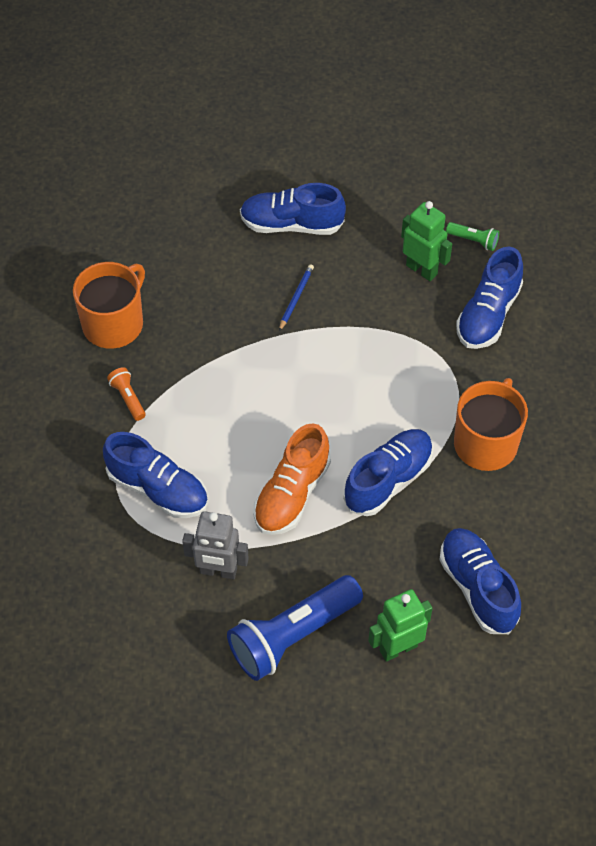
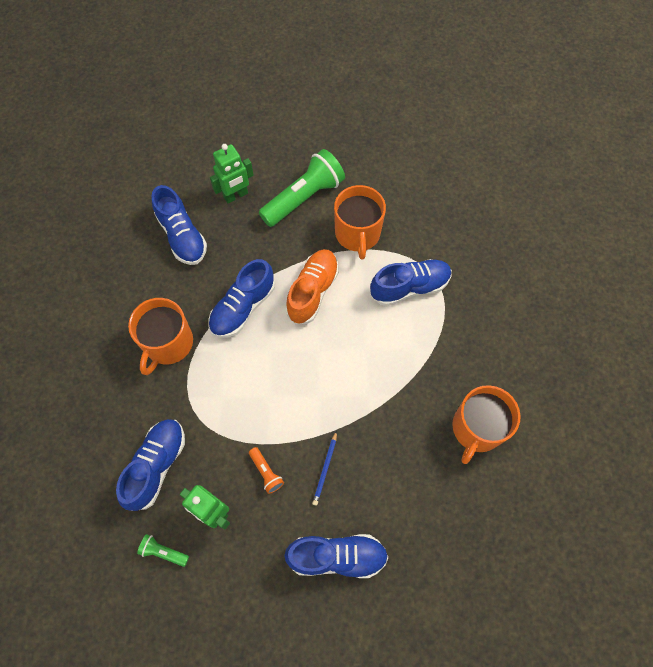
camera: 175 degrees right, 10 degrees up
blue shoe [103,432,208,518] -> blue shoe turned 135 degrees clockwise [370,259,452,306]
orange flashlight [107,367,146,421] -> orange flashlight moved to [249,447,284,494]
grey robot [182,511,249,579] -> orange mug [334,185,386,260]
blue flashlight [227,575,363,681] -> green flashlight [259,149,345,227]

